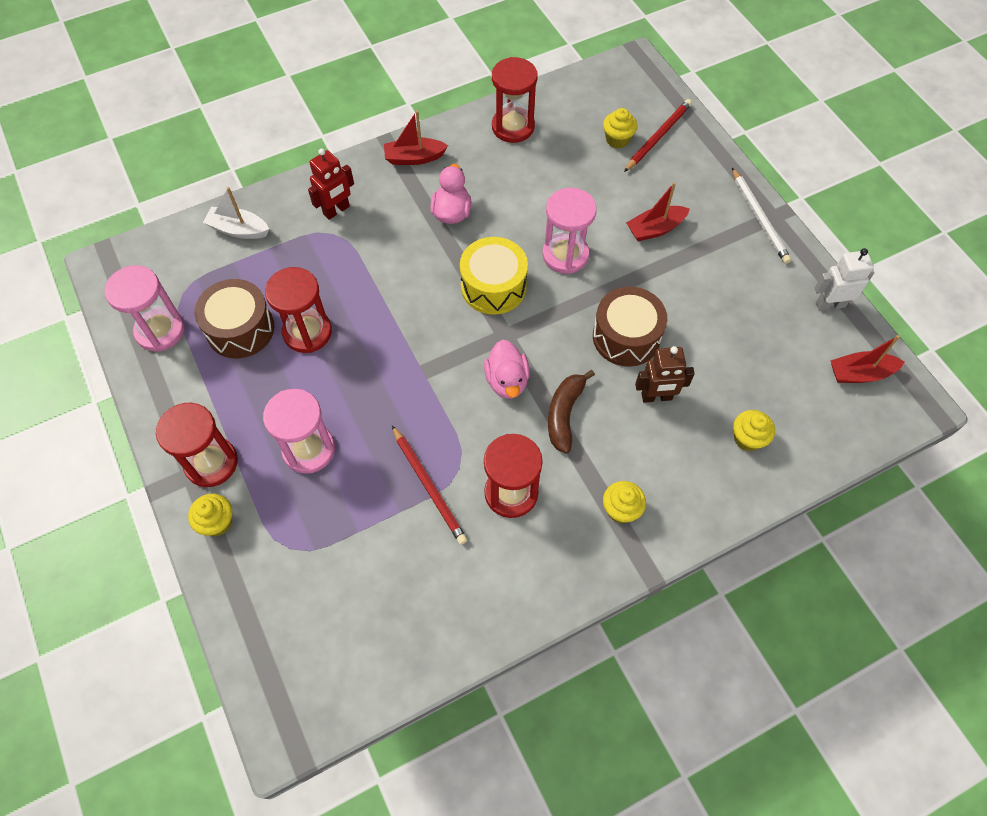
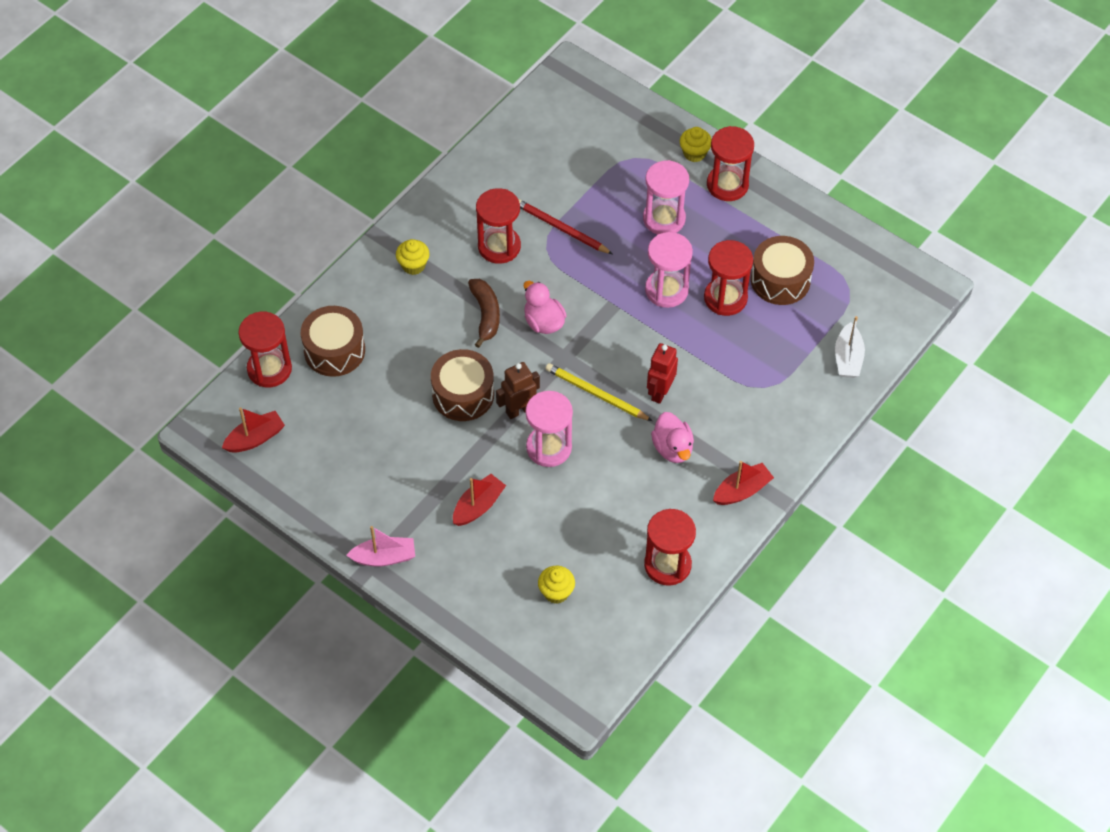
camera: 155 degrees right, 5 degrees down
pink hourglass [105,265,185,352] -> pink hourglass moved to [645,232,693,308]
white boat [203,187,269,239] -> white boat turned 105 degrees clockwise [835,316,865,378]
red robot [308,148,354,220] -> red robot moved to [647,343,678,404]
yellow drum [460,237,528,315] -> yellow pencil [545,363,652,421]
red pencil [624,99,692,172] -> none
brown robot [635,346,695,403] -> brown robot moved to [496,362,540,419]
white pencil [732,168,791,264] -> pink boat [346,526,415,567]
yellow cupcake [733,410,775,452] -> brown drum [301,306,365,377]
white robot [814,248,874,311] -> none
none -> red hourglass [238,312,292,387]

